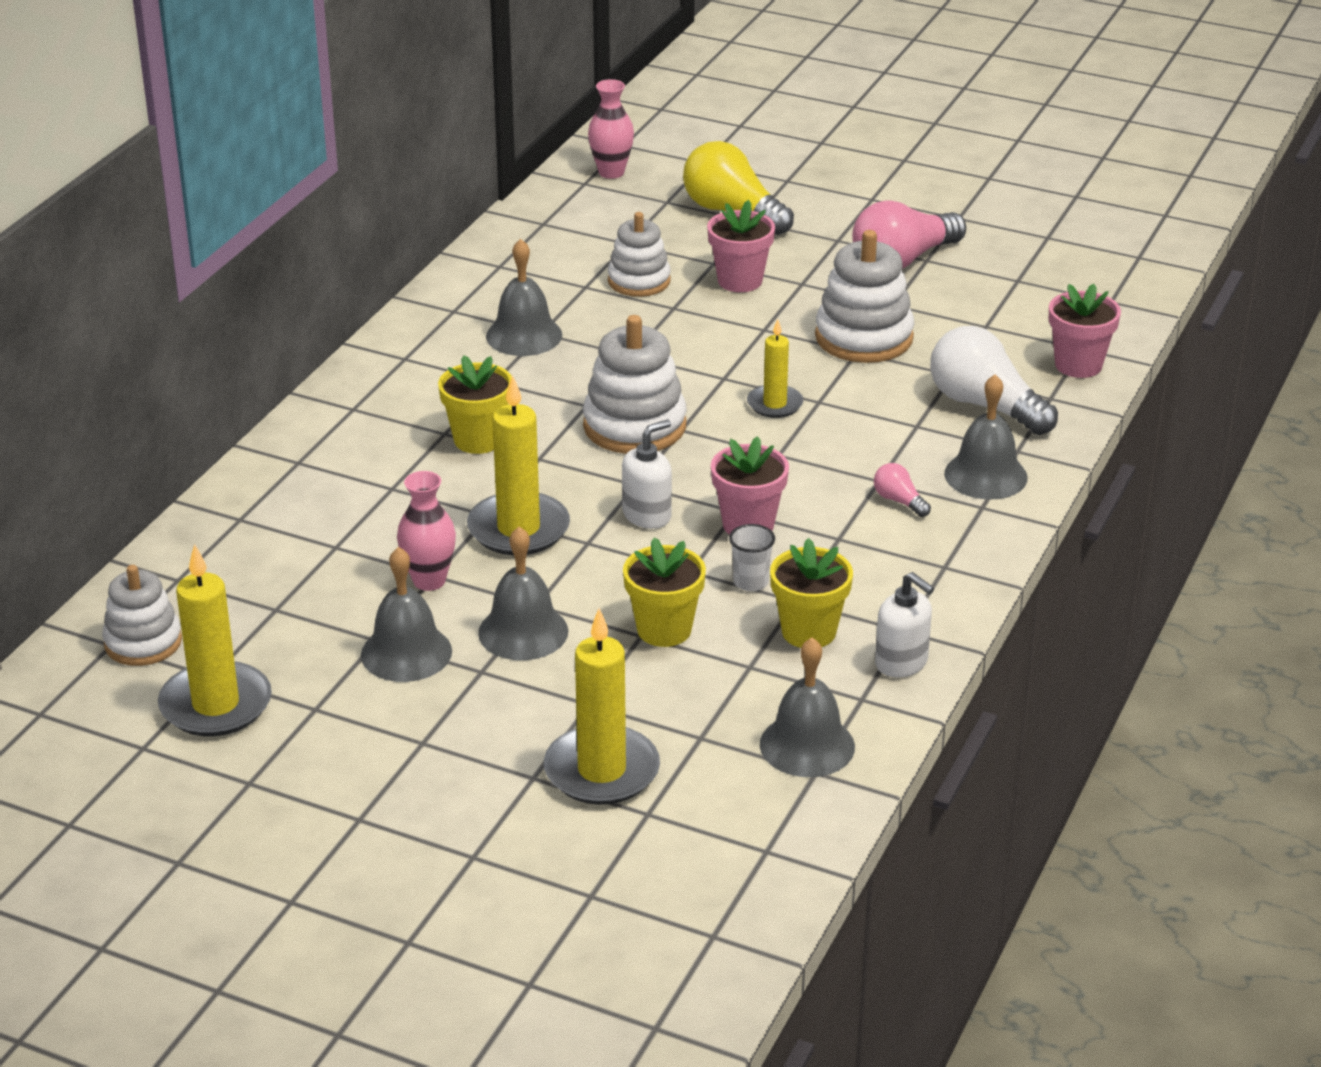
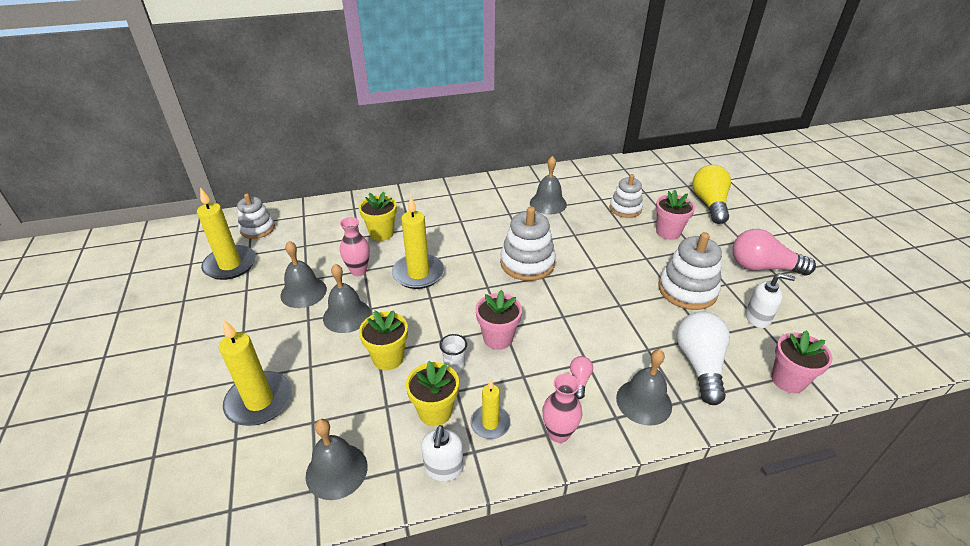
camera: 50 degrees right, 5 degrees up
yellow flower pot [438,355,512,454] -> yellow flower pot moved to [359,192,397,241]
pink vase [588,79,634,179] -> pink vase moved to [542,374,582,443]
white soap dispenser [622,419,672,529] -> white soap dispenser moved to [745,273,795,328]
yellow candle [747,319,803,418] -> yellow candle moved to [470,380,511,439]

